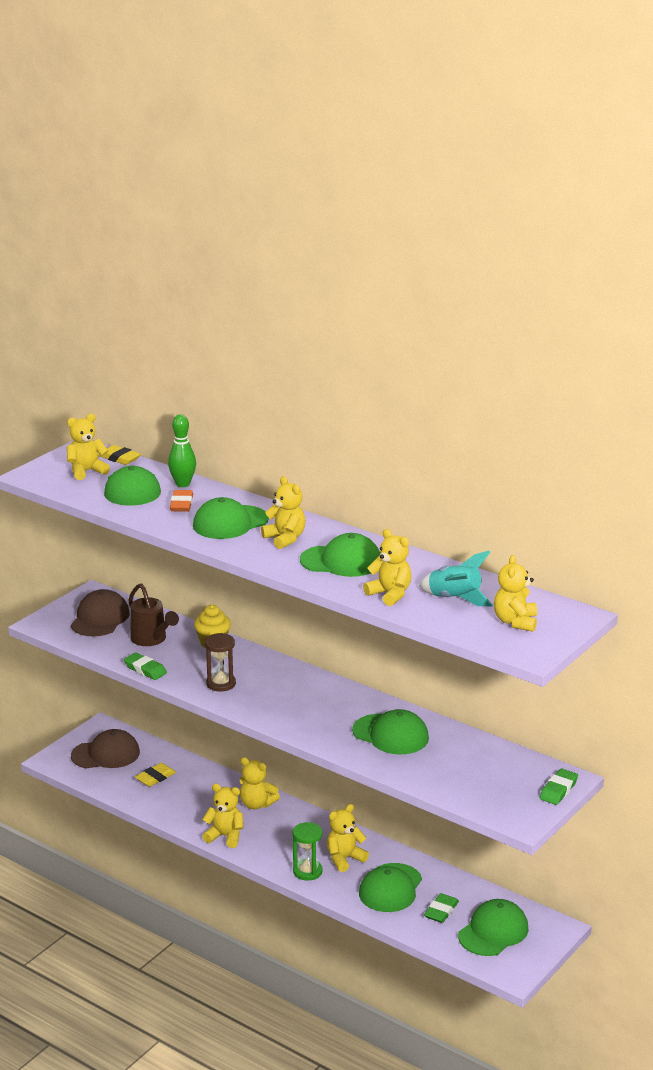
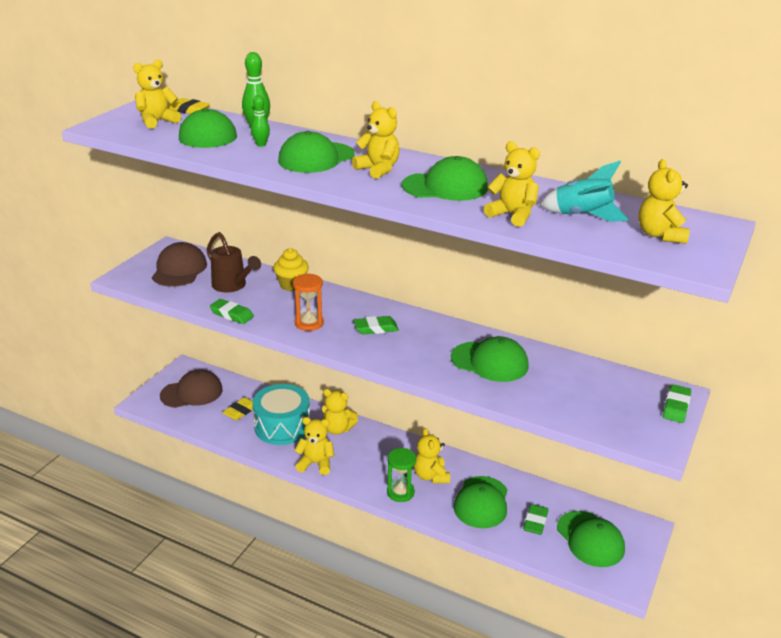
camera: 10 degrees left, 5 degrees up
orange eraser [170,490,193,512] -> green bowling pin [251,95,270,147]
brown hourglass [205,633,236,692] -> orange hourglass [293,273,324,331]
yellow teddy bear [327,804,369,872] -> yellow teddy bear turned 60 degrees counterclockwise [414,428,450,483]
green cap [458,899,528,956] -> green cap turned 120 degrees clockwise [557,511,625,567]
none -> turquoise drum [252,384,310,445]
none -> green eraser [353,316,399,335]

